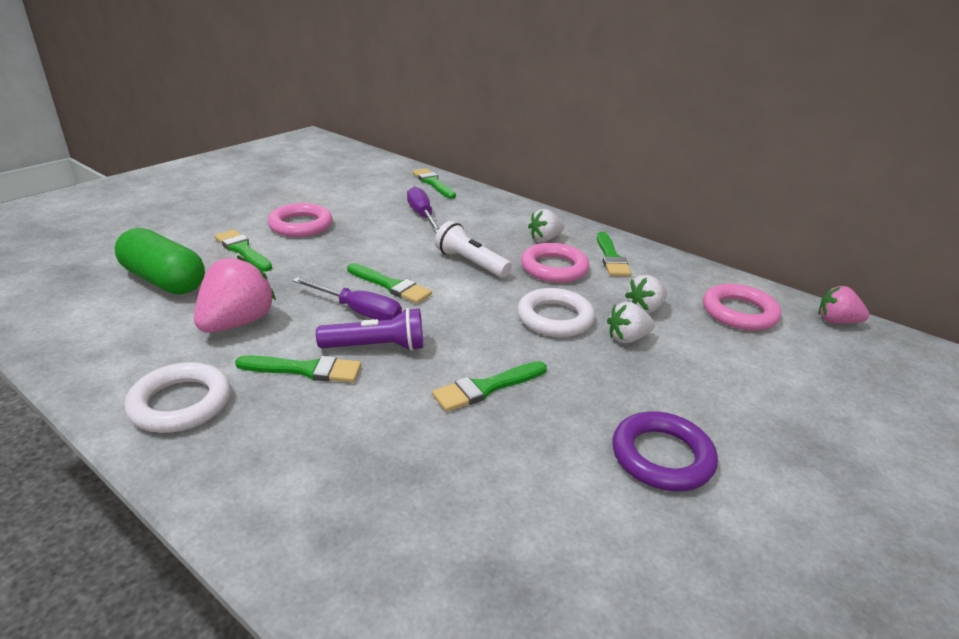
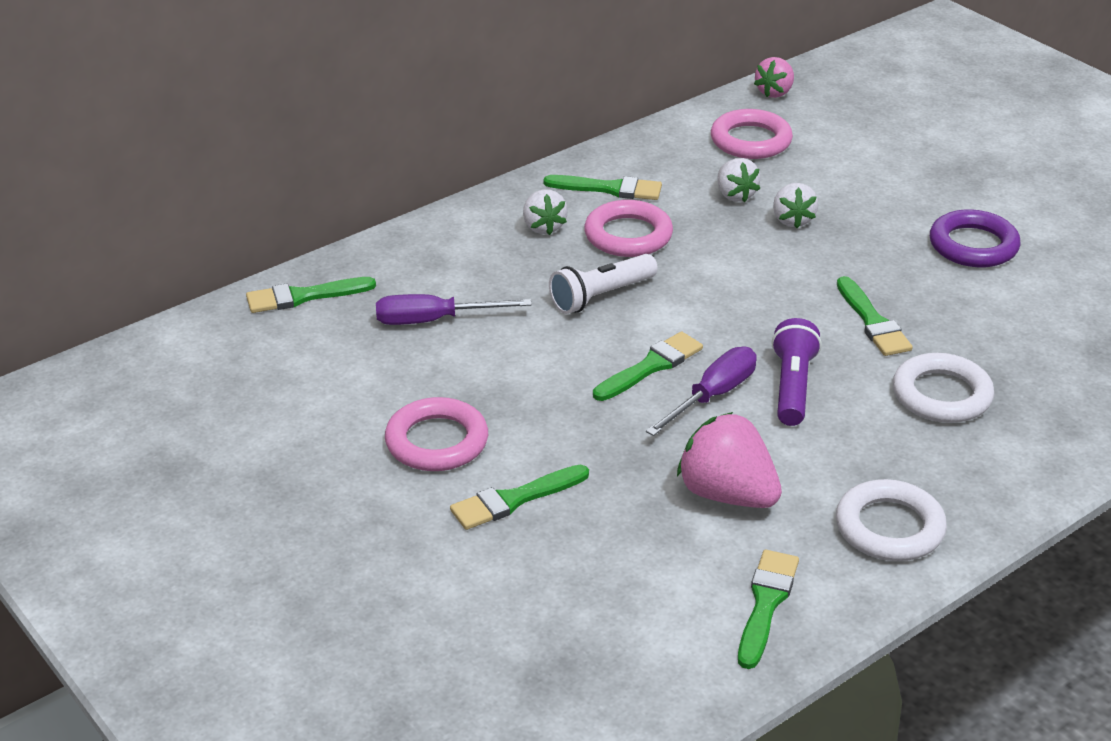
camera: 75 degrees left, 5 degrees up
green capsule [115,228,205,294] -> none
green brush [235,355,361,382] -> green brush moved to [738,550,799,669]
white ring [517,288,595,337] -> white ring moved to [893,353,994,423]

